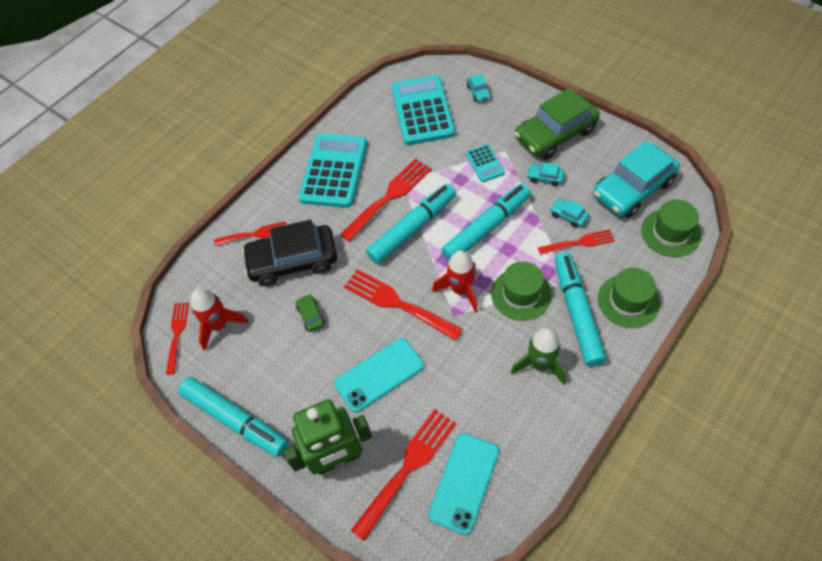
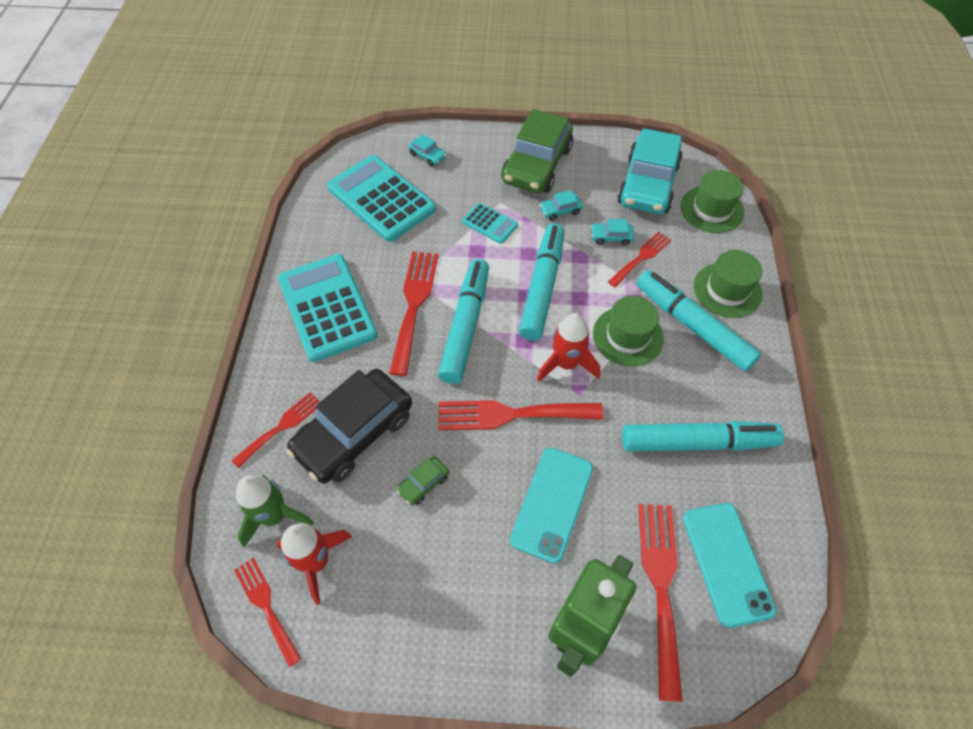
camera: 40 degrees left, 0 degrees up
turquoise marker [178,377,288,457] -> turquoise marker moved to [622,421,784,452]
green car [296,294,325,332] -> green car turned 75 degrees counterclockwise [397,456,449,505]
green rocket [511,328,566,385] -> green rocket moved to [236,475,314,547]

